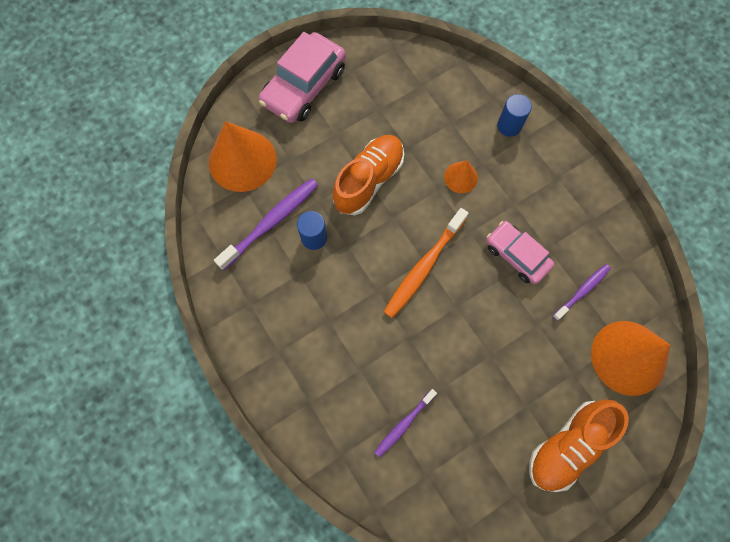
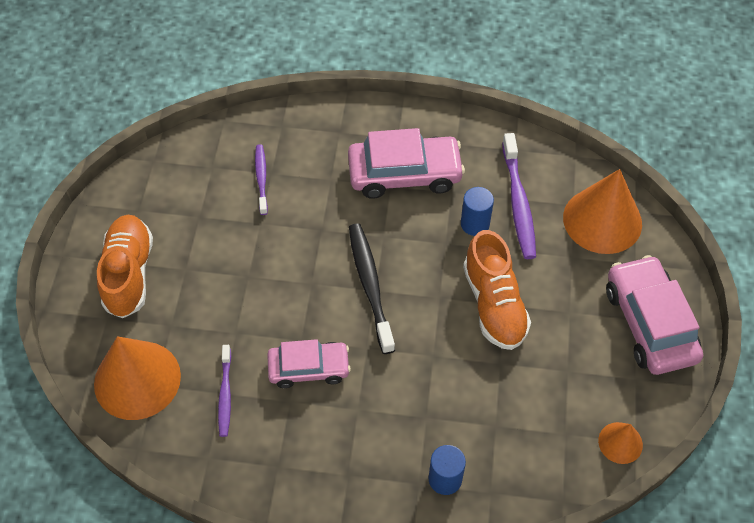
camera: 130 degrees right, 15 degrees down
orange toothbrush [384,208,469,318] -> black toothbrush [349,223,395,354]
orange cone [444,161,478,193] -> orange cone moved to [598,422,643,464]
none -> pink car [348,128,465,199]

